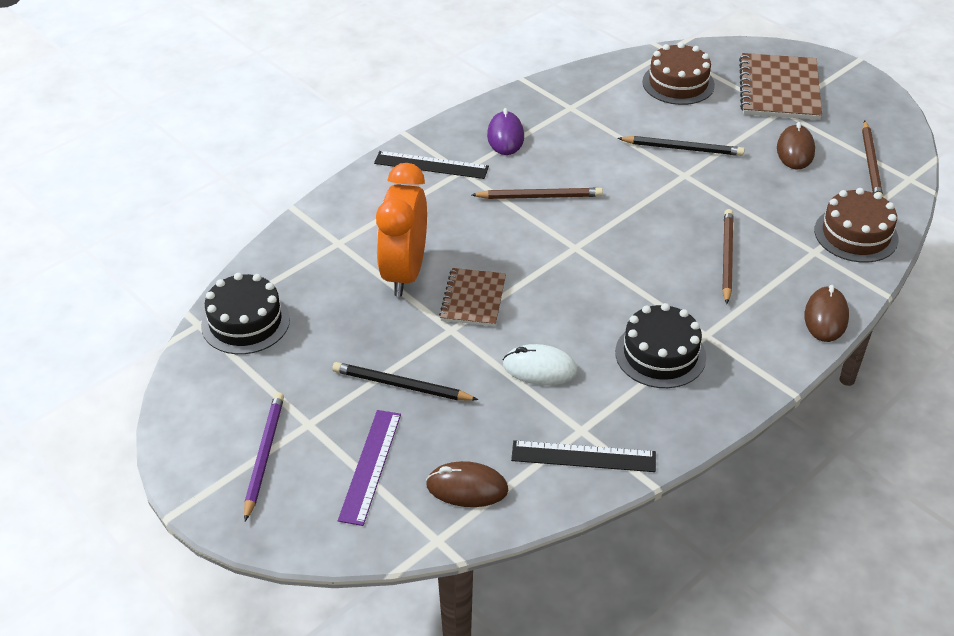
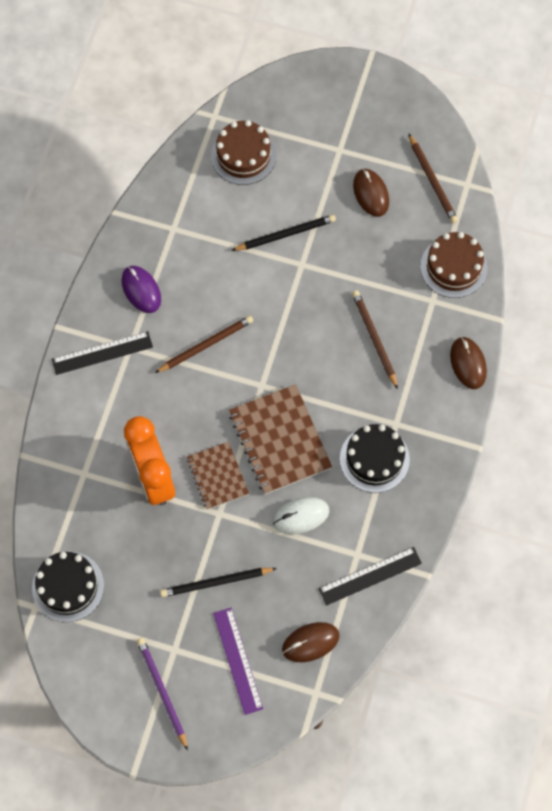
camera: 30 degrees left, 25 degrees up
brown notebook [739,53,822,120] -> brown notebook moved to [229,384,332,494]

